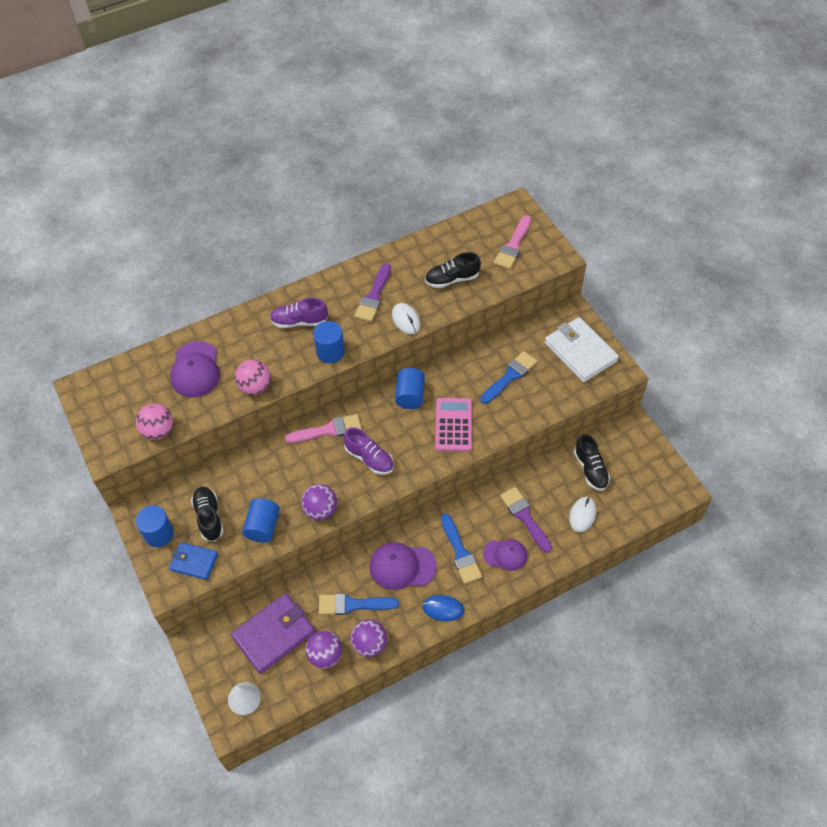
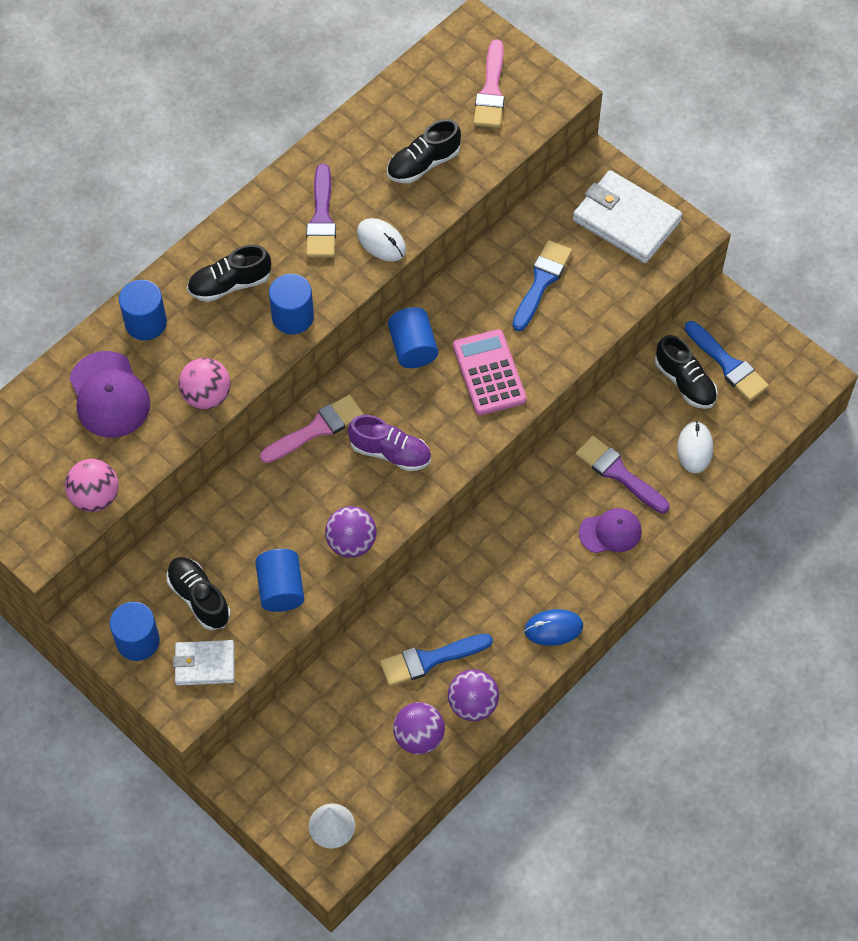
camera: 20 degrees left, 5 degrees up
blue wallet [169,542,218,580] -> white wallet [173,640,235,685]
purple wallet [231,593,315,674] -> none
purple shoe [270,298,328,328] -> black shoe [187,245,271,302]
purple cap [369,542,437,590] -> none
blue brush [441,513,482,584] -> blue brush moved to [685,321,769,401]
none -> blue cylinder [119,280,167,340]

